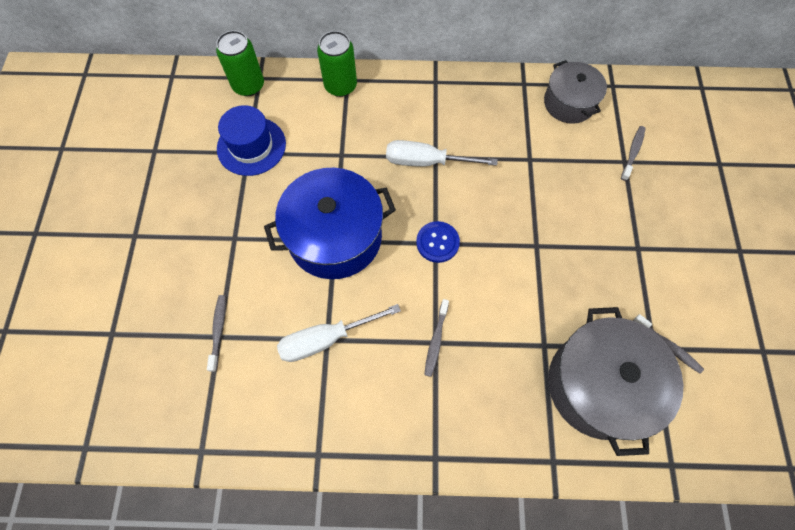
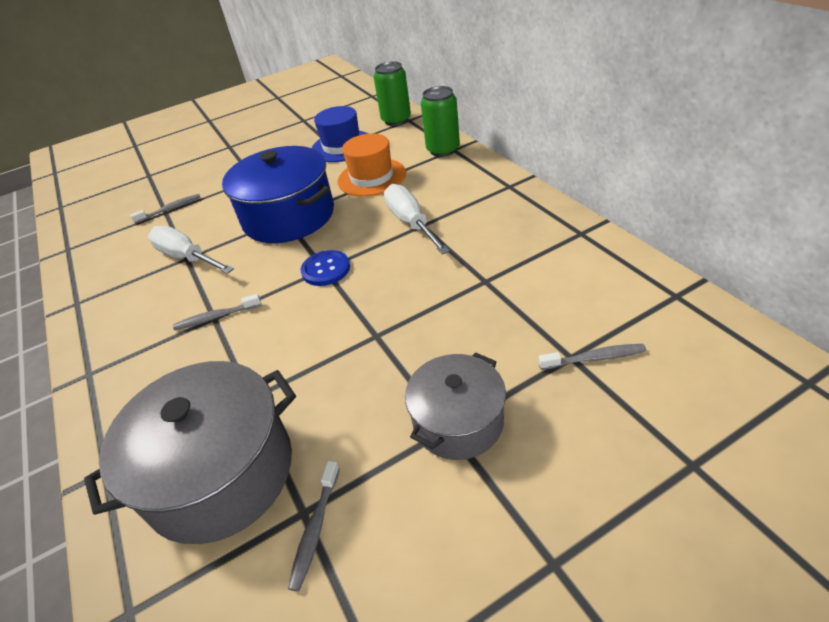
camera: 65 degrees right, 25 degrees down
grey pot [544,60,607,124] -> grey pot moved to [405,352,506,460]
none -> orange hat [338,134,406,197]

